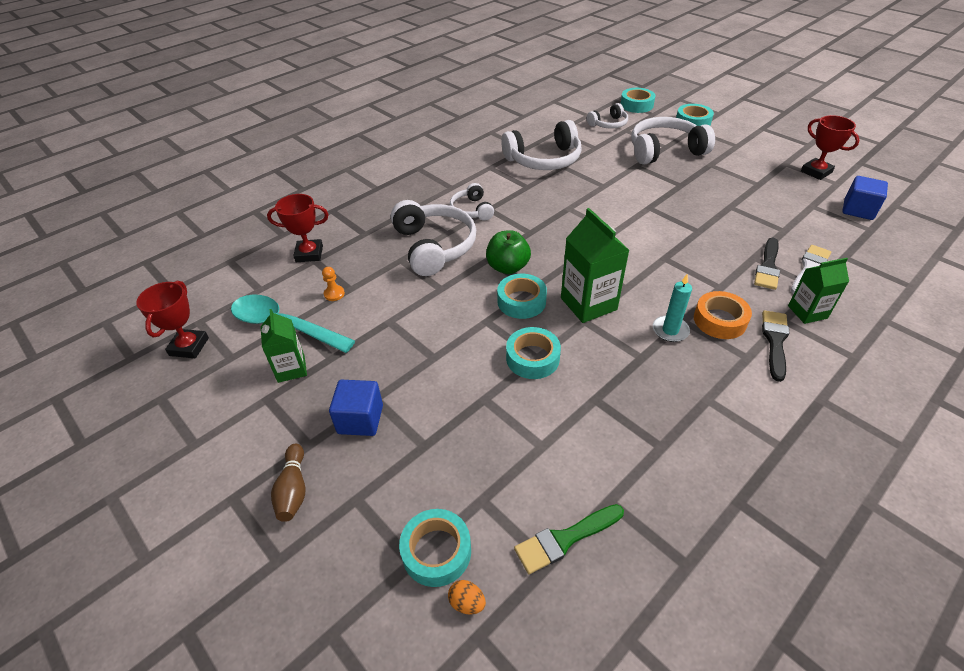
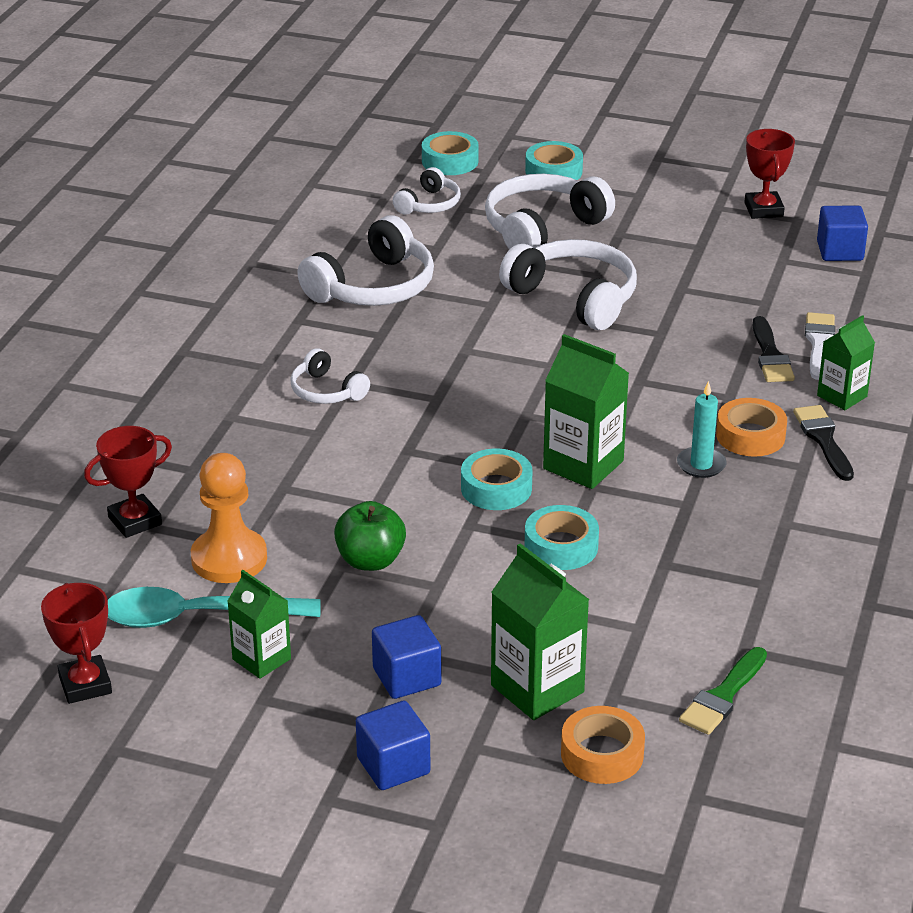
camera: 30 degrees left, 10 degrees down
brown bowling pin [271,444,305,522] -> blue cube [356,701,430,790]
orange pawn [322,267,345,301] -> orange pawn [191,453,267,583], size x2.38
white headphones [391,200,476,276] -> white headphones moved to [499,239,637,330]
turquoise tape [399,509,471,587] -> orange tape [561,706,645,784]
orange egg [448,580,486,615] -> none
green apple [486,230,531,274] -> green apple moved to [334,501,406,571]
red trophy [801,115,860,180] -> red trophy turned 60 degrees clockwise [745,129,795,219]
none -> green carton [491,543,590,720]

